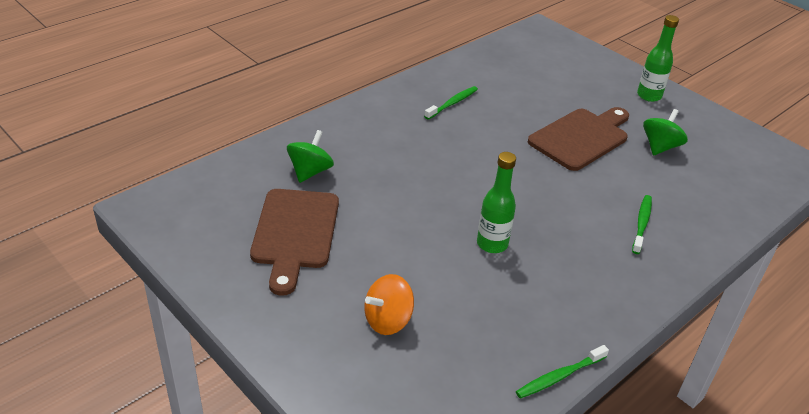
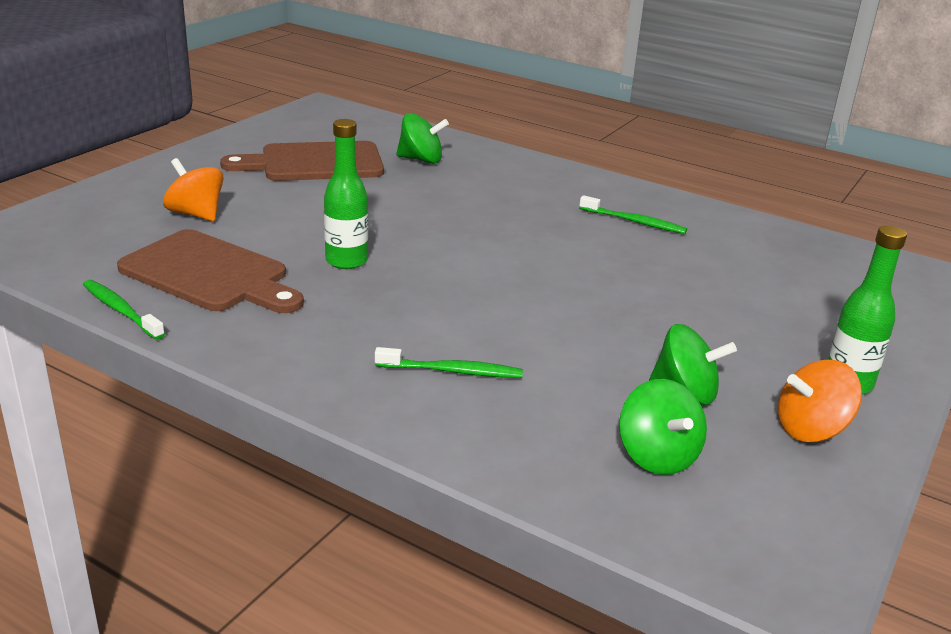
camera: 75 degrees right, 10 degrees down
brown cutting board [528,107,629,171] -> brown cutting board moved to [117,229,304,313]
none -> green spinning top [619,379,707,475]
none -> orange spinning top [778,360,862,442]

